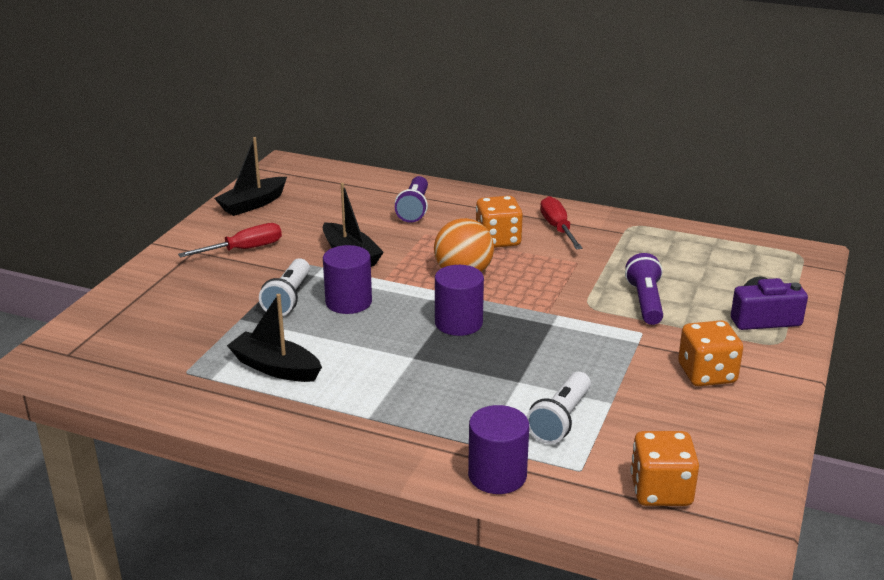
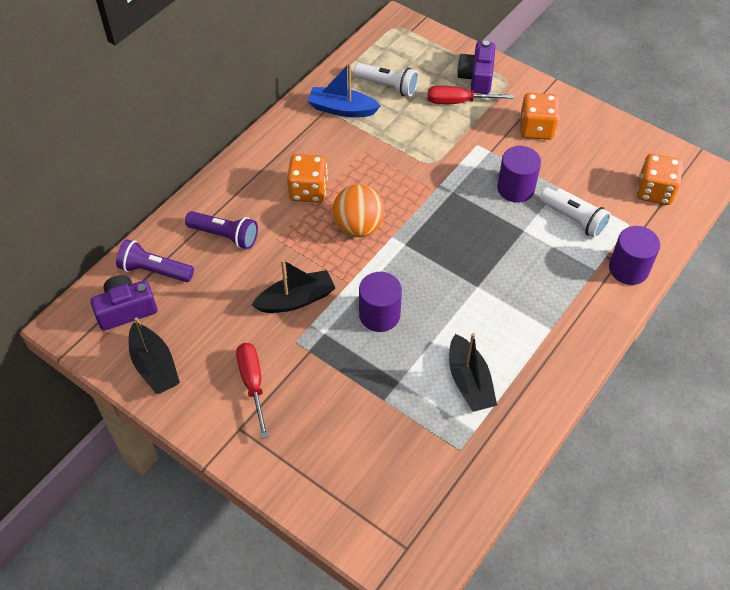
camera: 75 degrees left, 25 degrees up
black boat [227,294,322,382] -> black boat turned 60 degrees counterclockwise [449,333,497,412]
white flashlight [259,258,310,316] -> white flashlight moved to [354,63,419,97]
purple cylinder [435,265,484,336] -> purple cylinder moved to [497,146,541,203]
red screwdriver [540,196,583,249] -> red screwdriver moved to [428,86,514,104]
purple flashlight [625,253,663,325] -> purple flashlight moved to [116,239,194,282]
none -> purple camera [90,275,157,331]
none -> blue boat [308,63,381,117]

